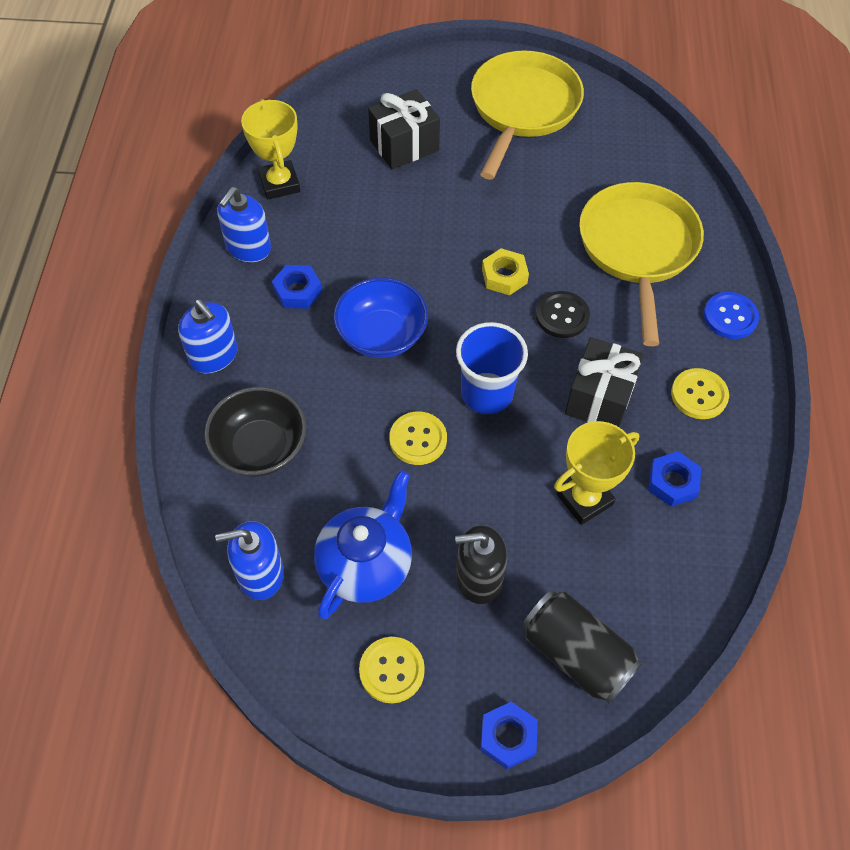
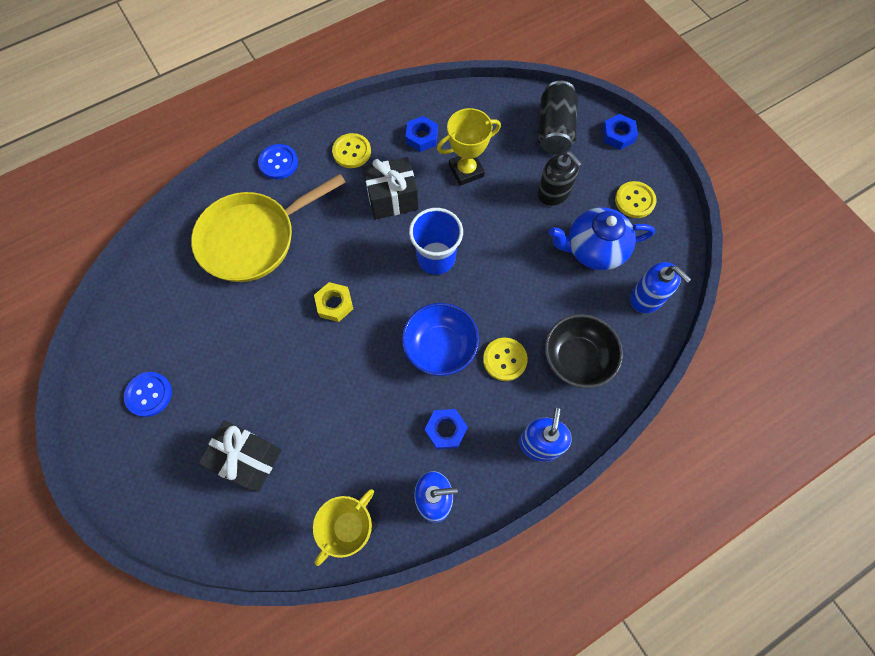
camera: 125 degrees left, 10 degrees up
yellow button [389,412,447,465] -> yellow button moved to [483,338,528,381]
yellow pan [471,50,584,180] -> blue button [124,372,172,417]
black button [536,291,590,338] -> none
yellow trophy [554,421,639,525] -> yellow trophy turned 45 degrees counterclockwise [437,108,501,186]

